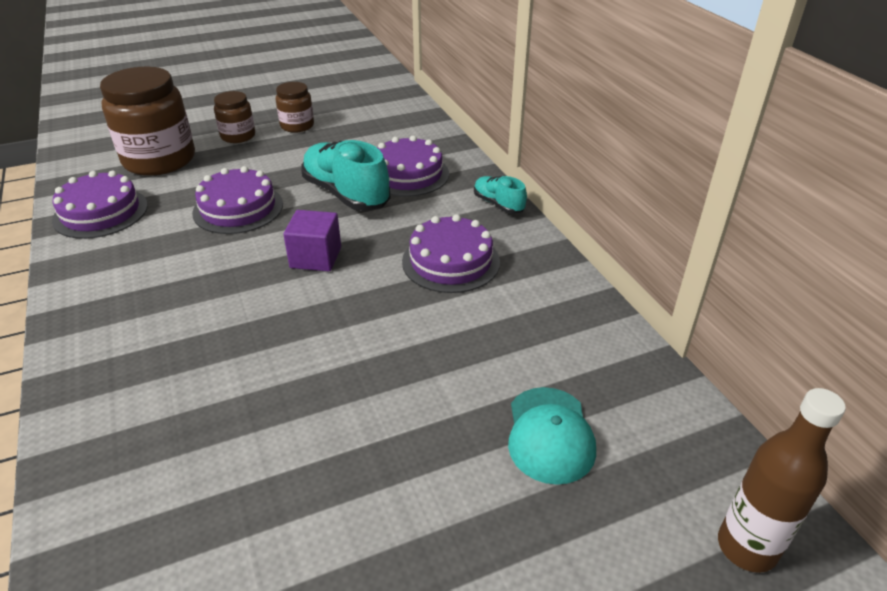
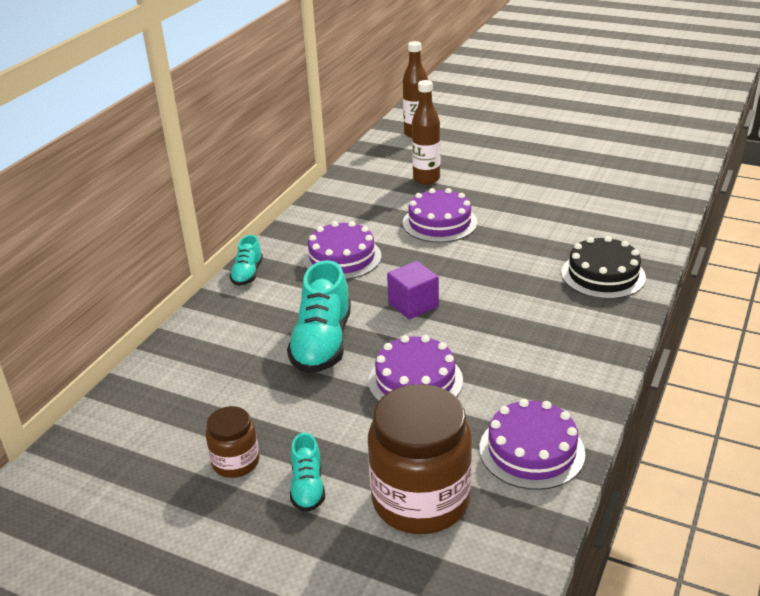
camera: 130 degrees left, 5 degrees down
brown jar [214,91,255,143] -> turquoise shoe [290,433,325,512]
purple cake [377,136,449,197] -> purple cake moved to [403,188,477,243]
turquoise cap [508,387,596,485] -> brown bottle [412,80,440,185]
none -> black cake [561,236,646,299]

